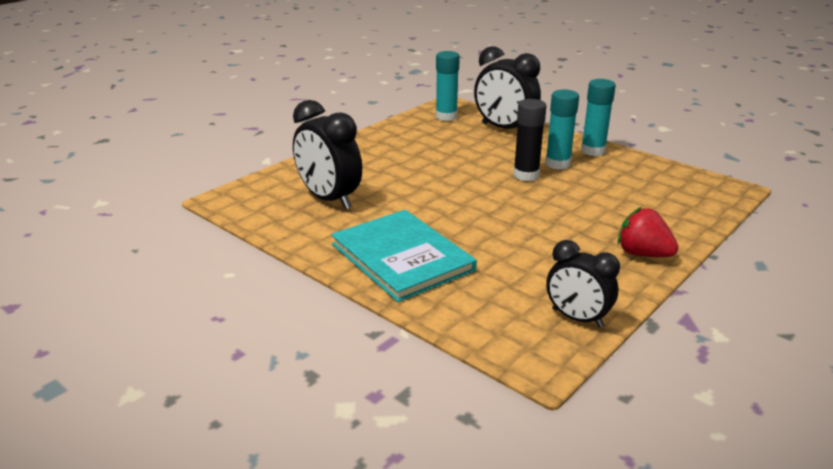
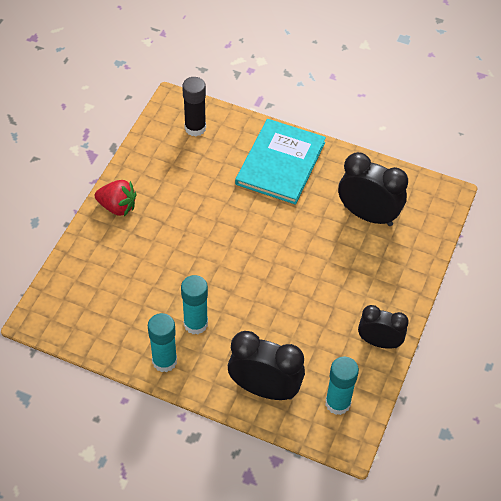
camera: 160 degrees right, 25 degrees up
turquoise book [331,210,477,302] -> turquoise book turned 75 degrees clockwise [235,119,326,205]
black glue stick [513,99,547,181] -> black glue stick moved to [182,77,206,136]
black clock [546,240,620,328] -> black clock moved to [358,305,409,349]

